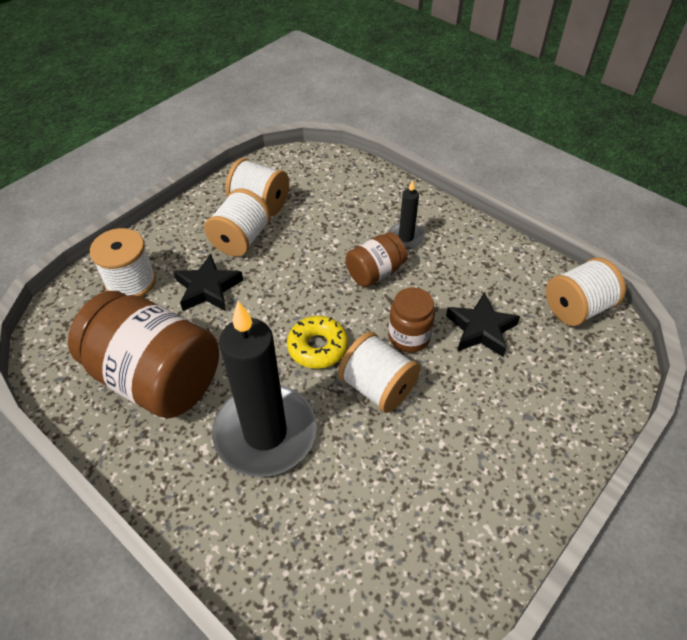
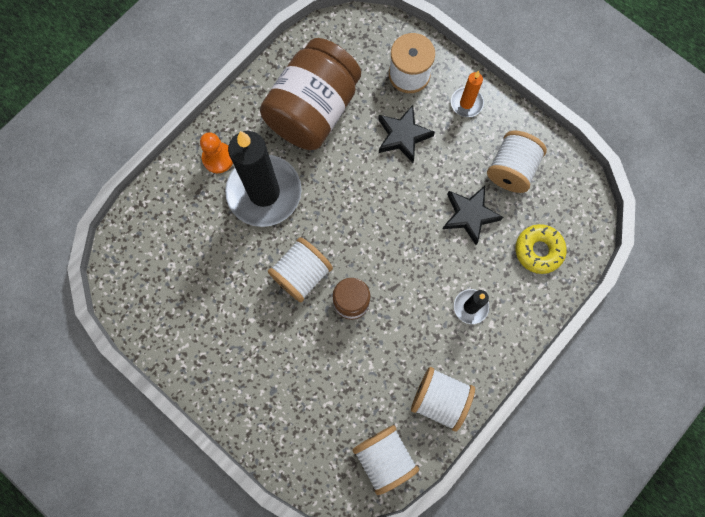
camera: 90 degrees right, 25 degrees up
white spool [204,188,271,257] -> white spool moved to [411,367,475,431]
yellow donut [287,316,348,369] -> yellow donut moved to [515,224,567,274]
brown jar [346,232,407,287] -> none
black star [446,292,520,357] -> black star moved to [443,186,503,245]
none -> orange pawn [200,132,233,173]
none -> orange candle [451,71,484,117]

